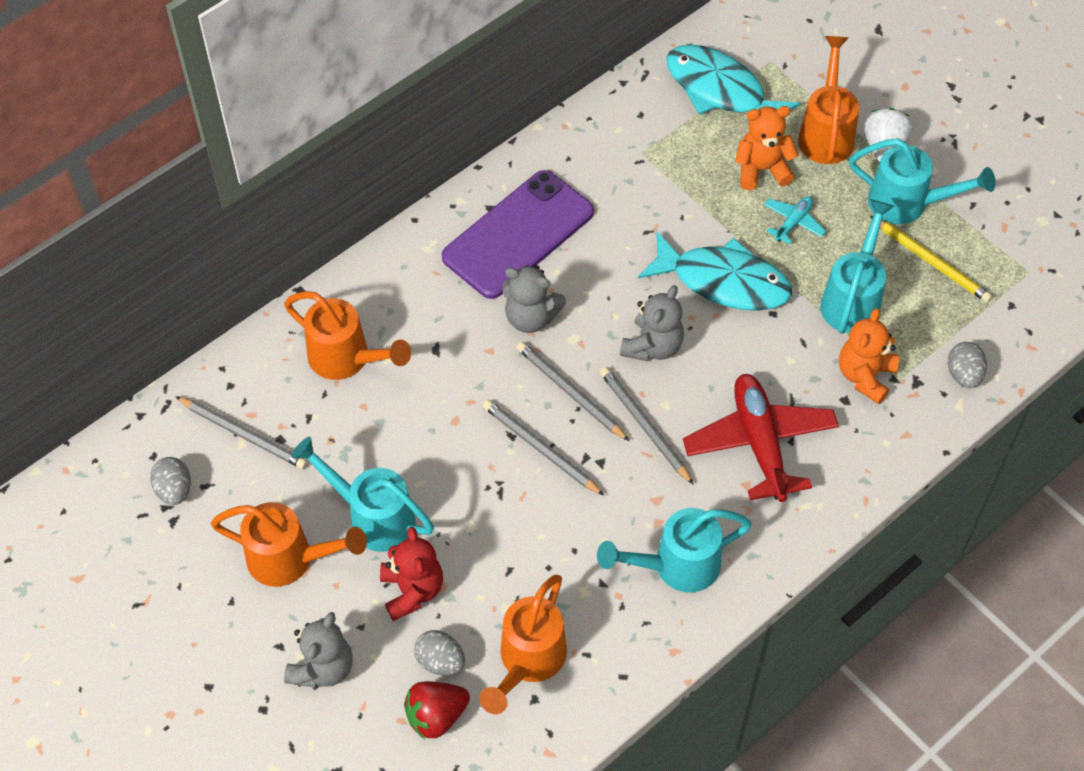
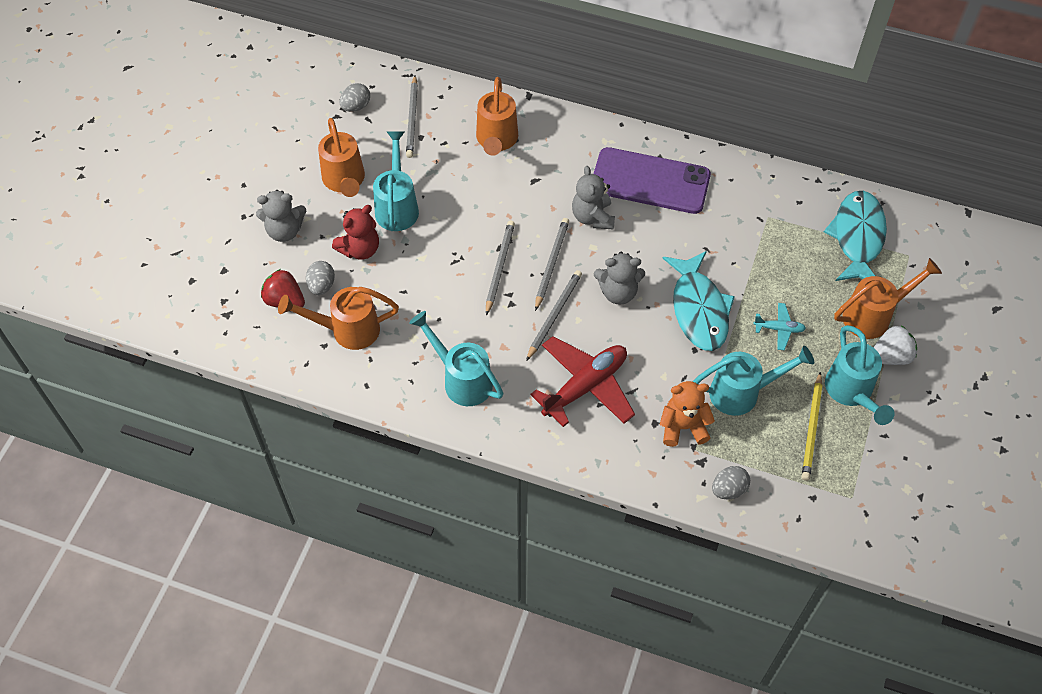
camera: 60 degrees right, 0 degrees up
orange teddy bear [735,106,798,190] -> none

